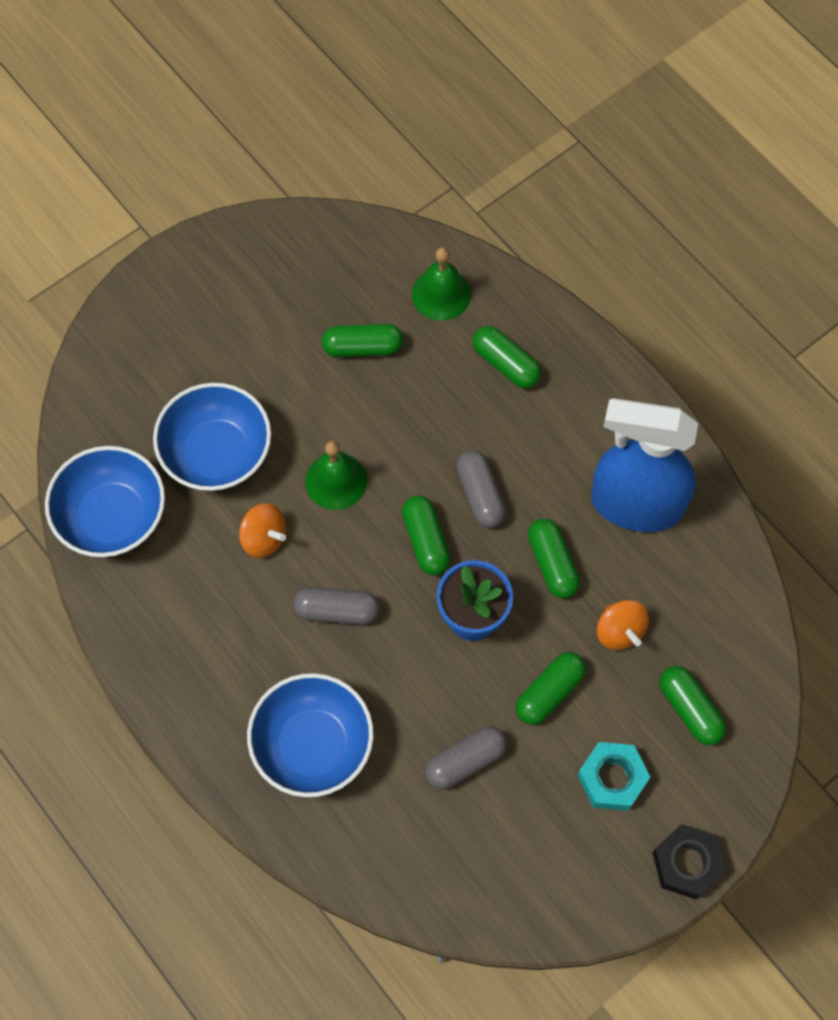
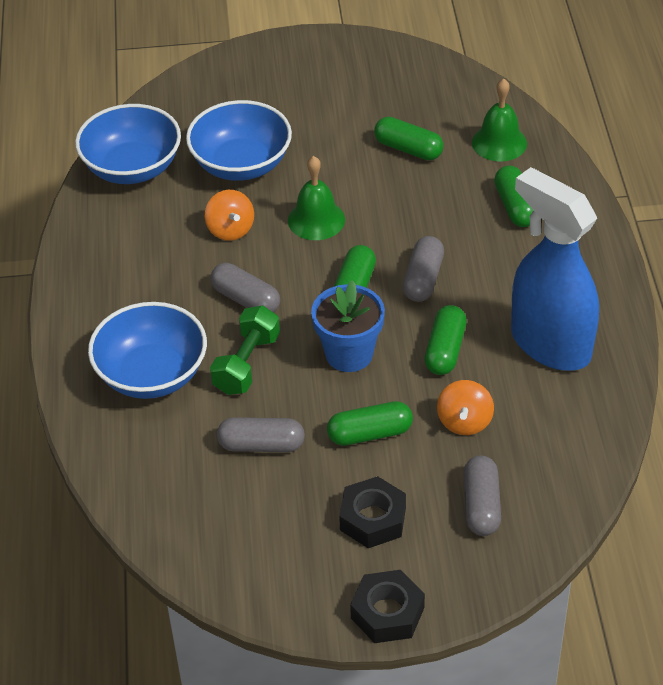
camera: 35 degrees right, 20 degrees down
turquoise nut [577,742,650,811] -> black nut [339,476,406,548]
green capsule [659,666,726,745] -> grey capsule [463,455,501,536]
none -> green dumbbell [210,306,280,395]

